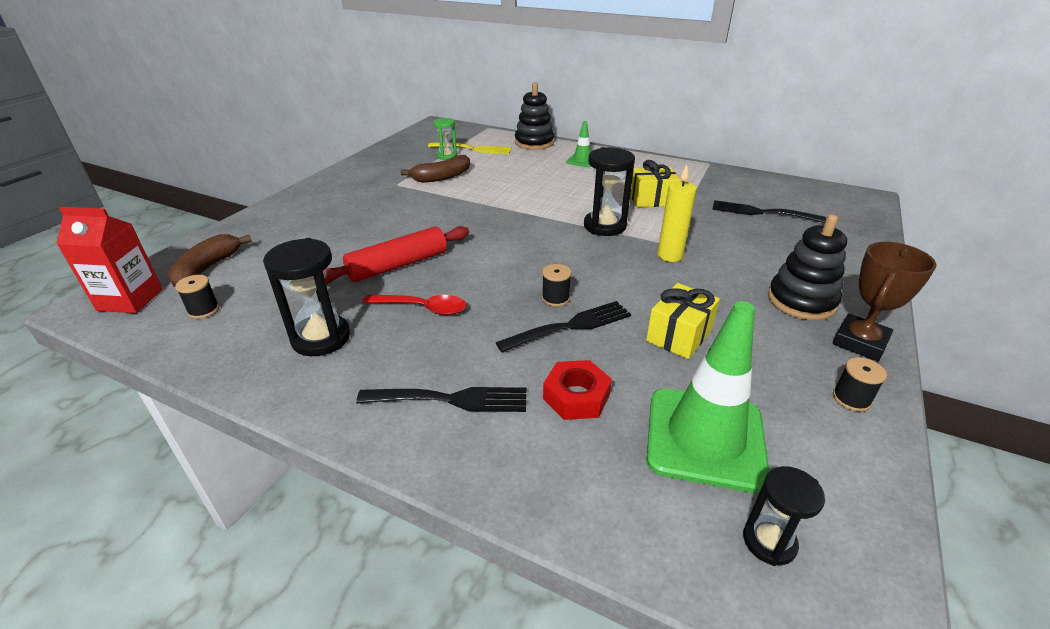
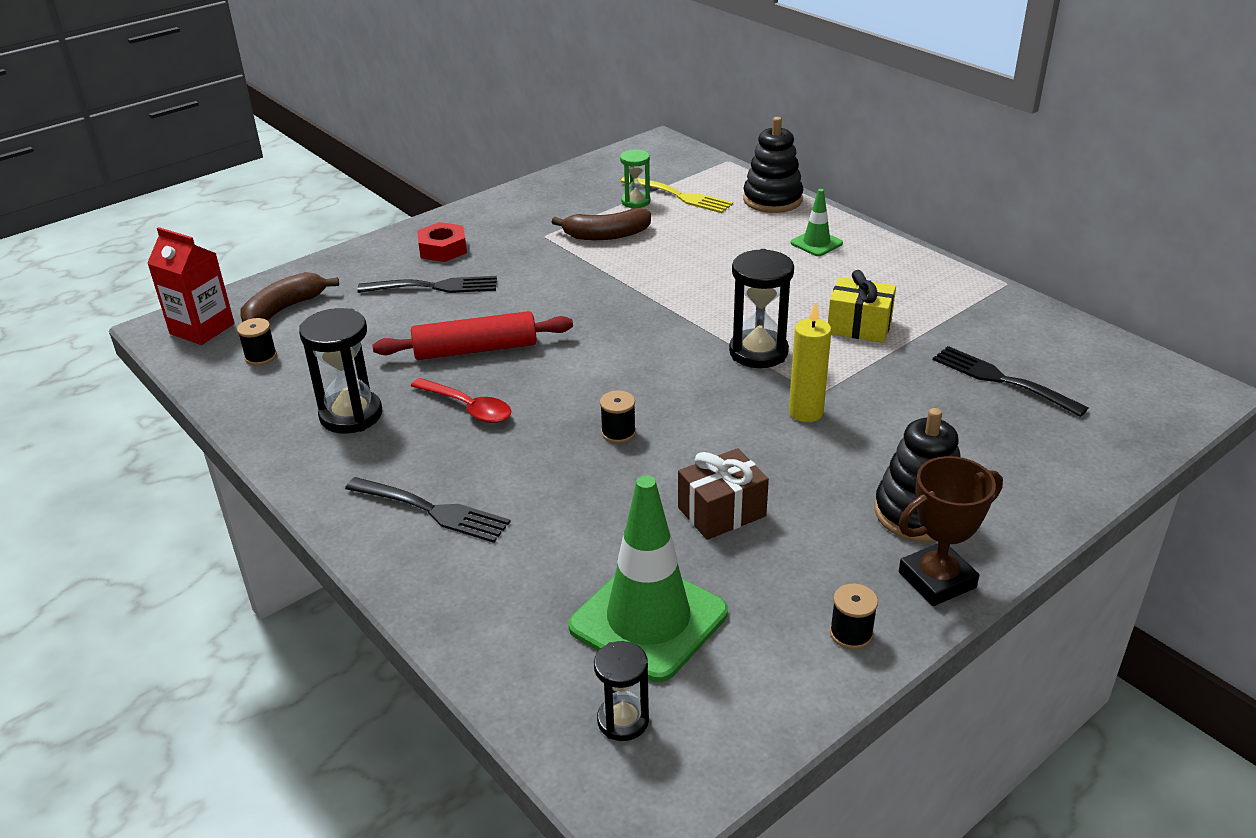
camera: 25 degrees right, 0 degrees up
black fork [496,301,631,353] -> black fork moved to [357,276,497,293]
red nut [543,360,612,420] -> red nut moved to [417,222,467,262]
yellow gift [646,283,720,359] -> brown gift [678,448,769,540]

